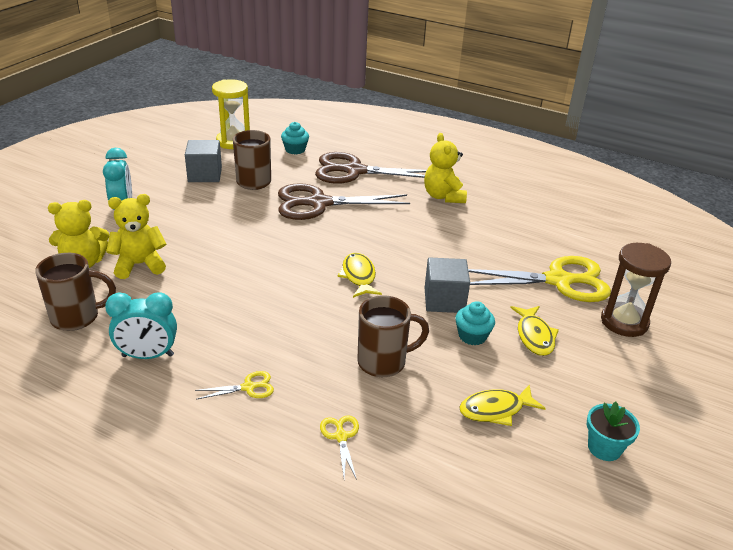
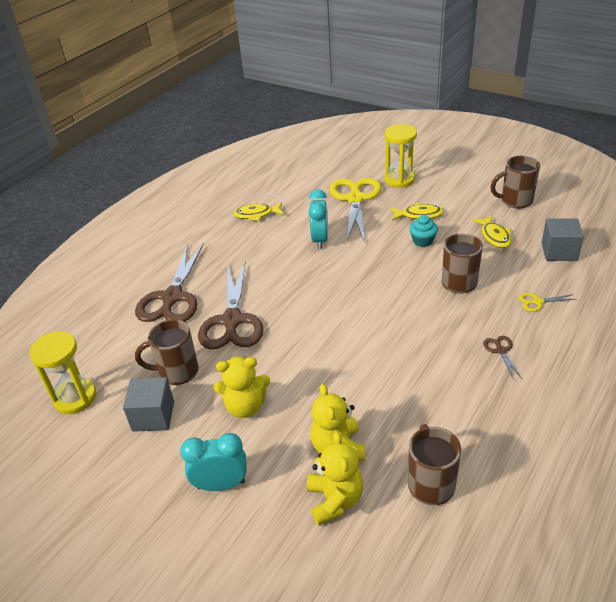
camera: 80 degrees left, 5 degrees up
turquoise clock [105,292,177,359] -> turquoise clock moved to [308,189,328,249]
yellow scissors [195,371,274,400] -> brown scissors [483,336,522,380]
turquoise cupcake [281,122,309,155] -> none
yellow fish [337,253,382,298] -> yellow fish moved to [233,202,284,221]
yellow teddy bear [424,133,467,203] -> yellow teddy bear moved to [213,357,270,418]
grey cube [425,257,470,313] -> grey cube moved to [541,218,584,261]
turquoise flower pot [587,402,640,461] -> brown mug [490,156,540,209]
brown hourglass [601,243,671,337] -> yellow hourglass [384,124,417,188]

